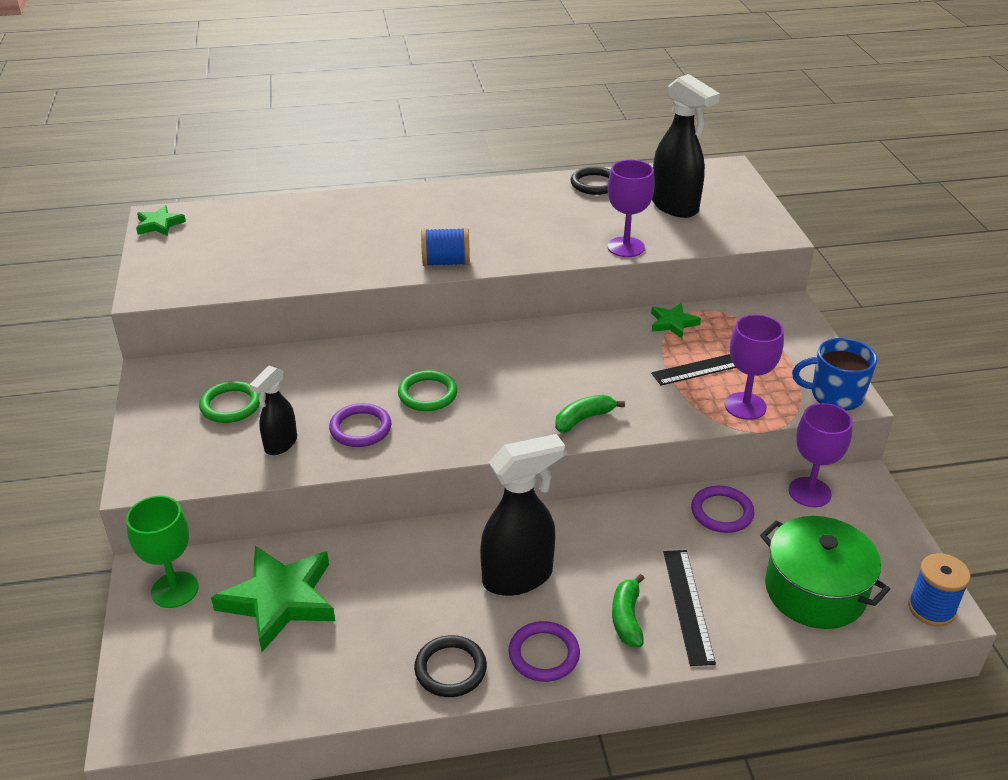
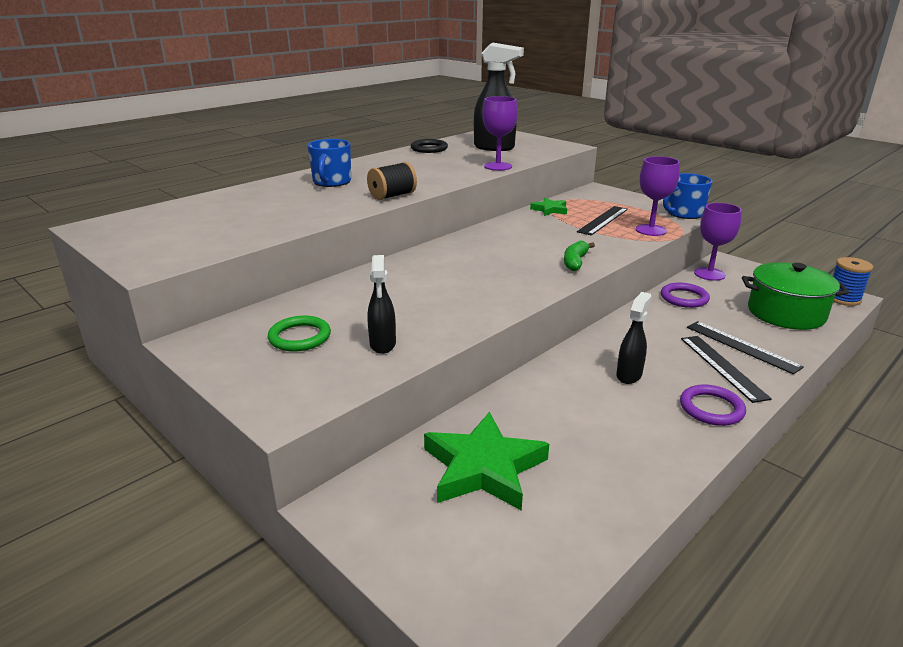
camera: 35 degrees left, 10 degrees down
green goblet [126,496,199,608] -> none
green star [136,205,186,236] -> none
purple ring [329,403,391,447] -> none
green ring [398,370,458,411] -> none
black ring [414,635,487,697] -> none
blue spool [421,228,470,266] -> black spool [367,162,417,200]
black spray bottle [480,434,565,596] -> black spray bottle [616,292,652,384], size x0.57
green banana [612,574,645,647] -> black ruler [681,336,772,403]
none -> blue mug [307,139,351,187]

